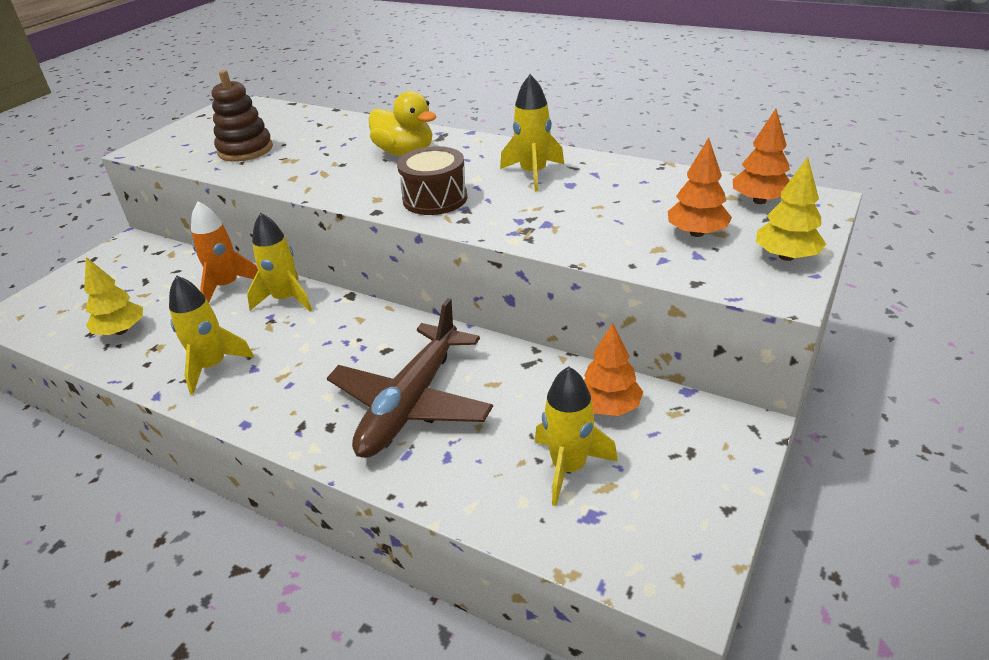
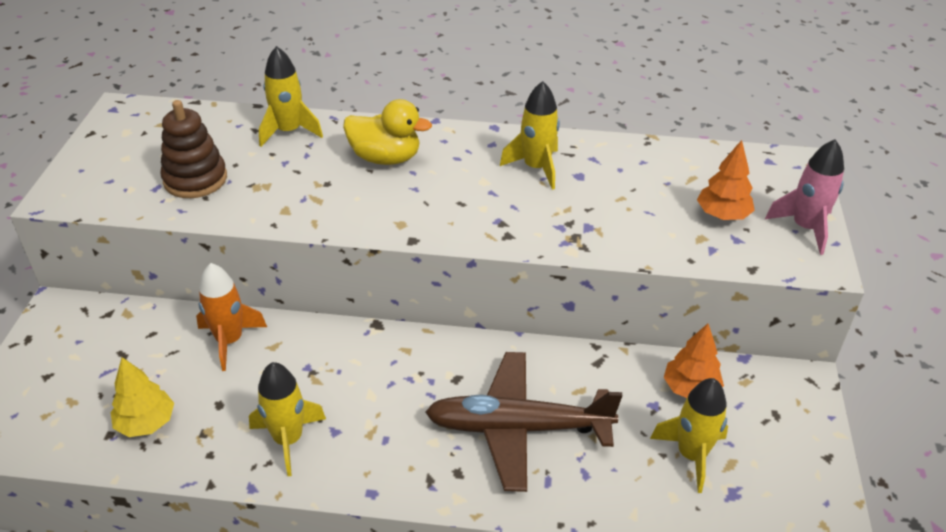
camera: 25 degrees left, 5 degrees up
yellow rocket [247,213,312,311] -> yellow rocket moved to [259,46,323,147]
brown plane [327,298,493,458] -> brown plane turned 90 degrees clockwise [425,352,623,492]
brown drum [397,146,467,215] -> none
orange tree [733,109,790,204] -> none
yellow tree [756,157,826,261] -> pink rocket [765,139,844,255]

